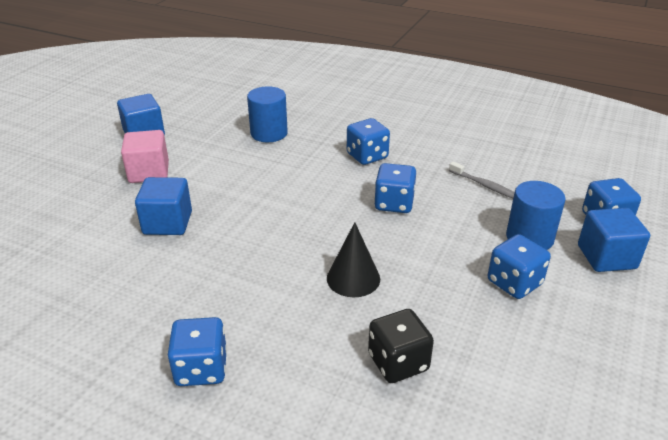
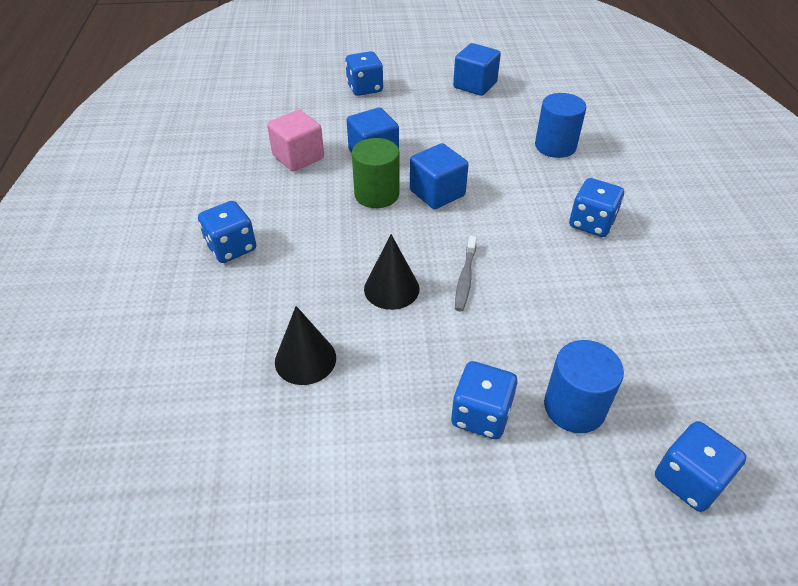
camera: 60 degrees right, 10 degrees up
pink cube [121,130,169,183] -> pink cube moved to [267,110,324,172]
black dice [368,309,434,383] -> black cone [275,306,336,385]
blue dice [374,163,416,213] -> blue dice moved to [345,51,383,96]
grey toothbrush [449,161,515,198] -> grey toothbrush moved to [455,236,477,311]
blue cube [578,208,650,272] -> blue cube moved to [410,143,469,209]
none -> green cylinder [352,138,399,208]

